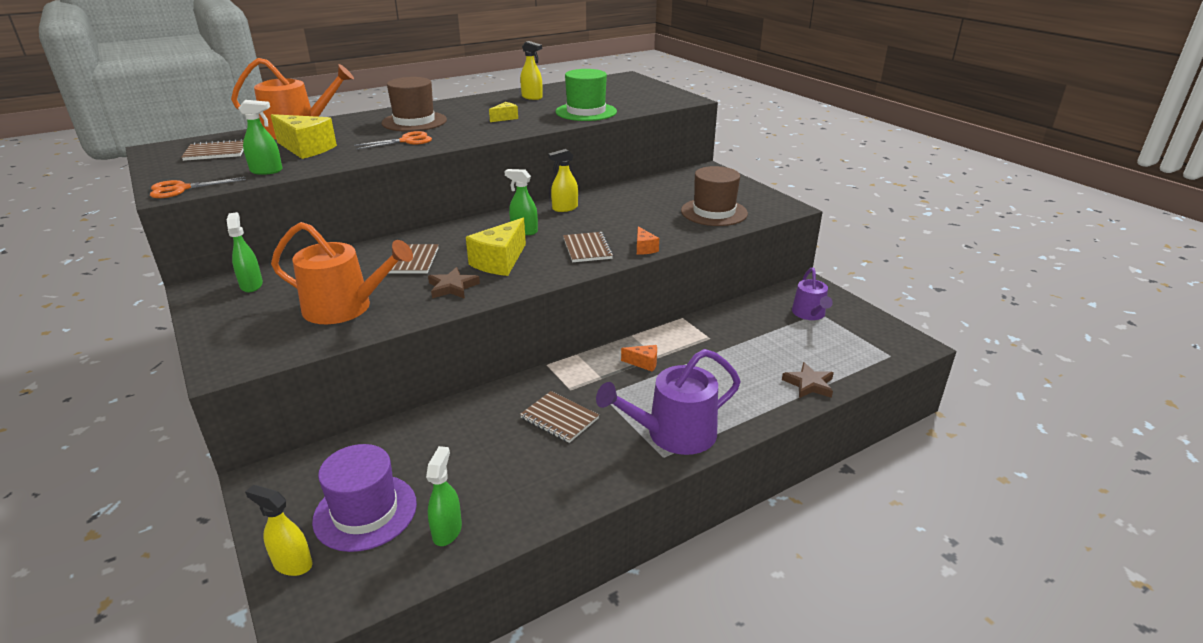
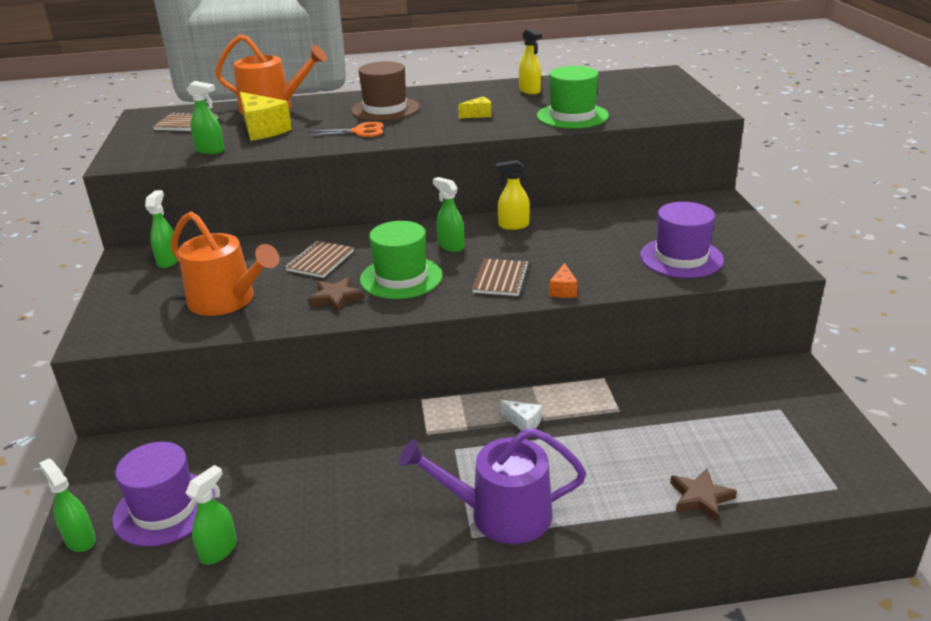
camera: 25 degrees right, 0 degrees up
orange scissors [150,177,246,198] -> none
yellow spray bottle [245,485,312,576] -> green spray bottle [39,459,96,552]
yellow cheese [466,218,526,276] -> green hat [360,221,443,299]
brown notebook [520,391,599,443] -> none
orange cheese [621,345,657,372] -> white cheese [501,400,541,431]
brown hat [681,166,748,226] -> purple hat [640,202,724,278]
purple watering can [792,268,833,320] -> none

